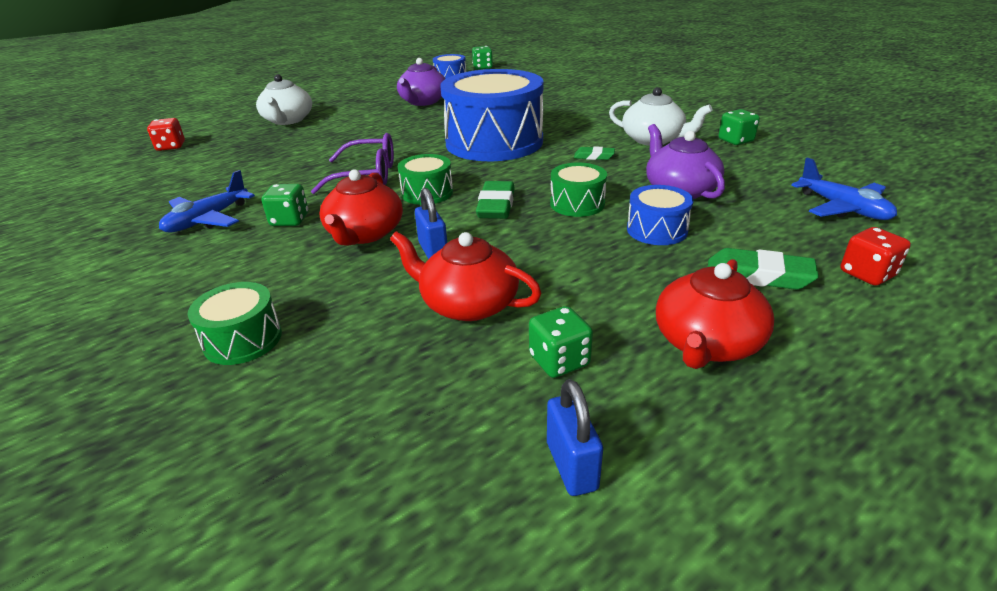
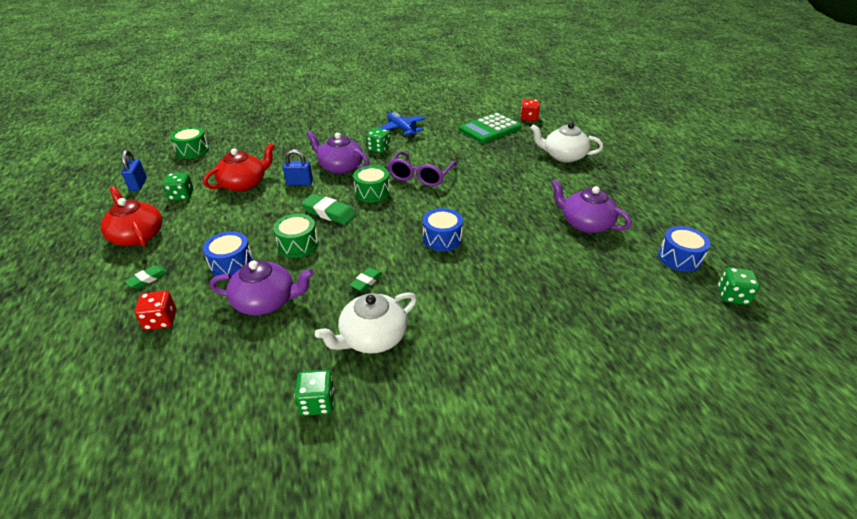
camera: 110 degrees right, 5 degrees up
green drum [188,282,282,365] -> green drum moved to [170,127,209,159]
red teapot [319,169,403,245] -> purple teapot [306,131,369,174]
blue drum [440,69,544,161] -> blue drum [423,208,463,251], size x0.45
blue padlock [547,379,603,496] -> blue padlock turned 75 degrees clockwise [121,150,147,191]
green eraser [708,248,819,290] -> green eraser [124,265,168,289], size x0.59
blue plane [791,157,897,220] -> none
red dice [841,227,911,286] -> red dice moved to [135,291,176,330]
none -> green calculator [459,112,521,143]

